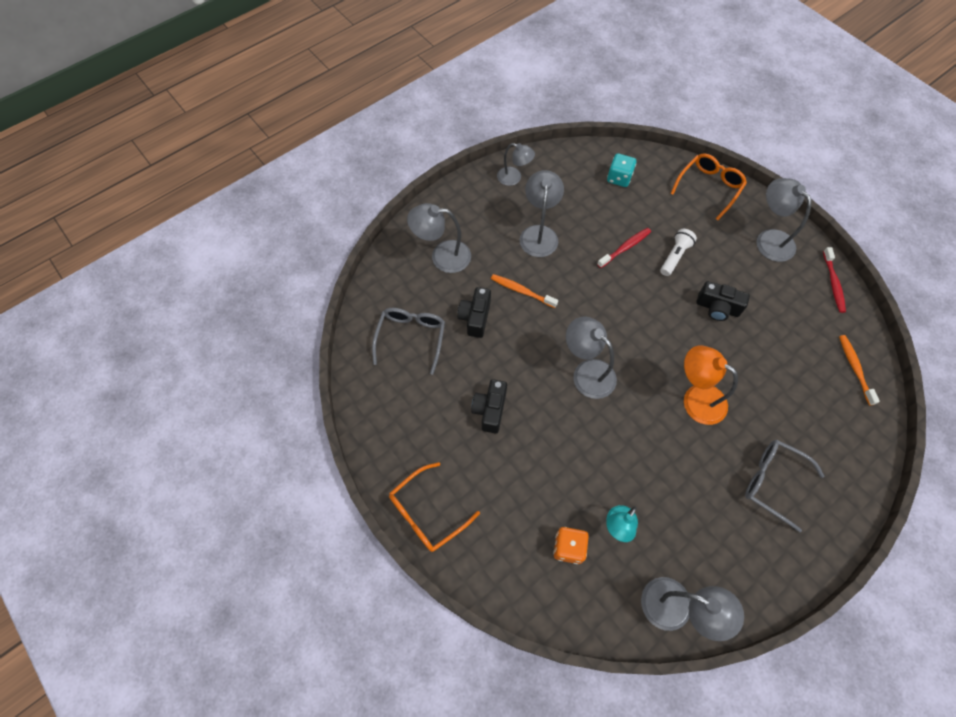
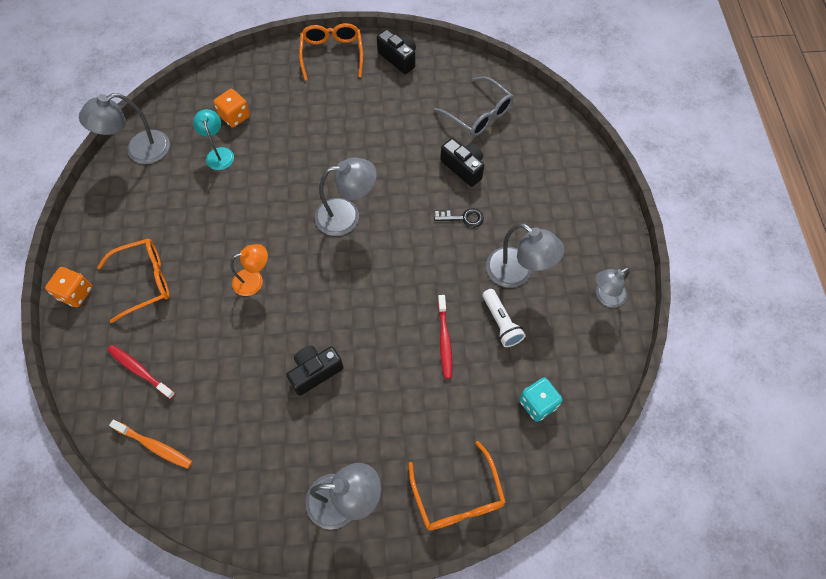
camera: 125 degrees right, 0 degrees up
grey lamp [407,203,471,273] -> none
black camera [471,379,507,433] -> black camera moved to [377,29,416,74]
orange toothbrush [491,274,558,308] -> black key [434,208,484,227]
white flashlight [660,229,697,276] -> white flashlight moved to [483,289,525,347]
orange lamp [684,345,738,425] -> orange lamp [231,244,268,296], size x0.66
grey glasses [745,439,824,532] -> orange glasses [97,239,170,323]
red toothbrush [823,247,846,313] -> red toothbrush moved to [107,345,175,399]
none -> orange dice [45,267,93,307]

